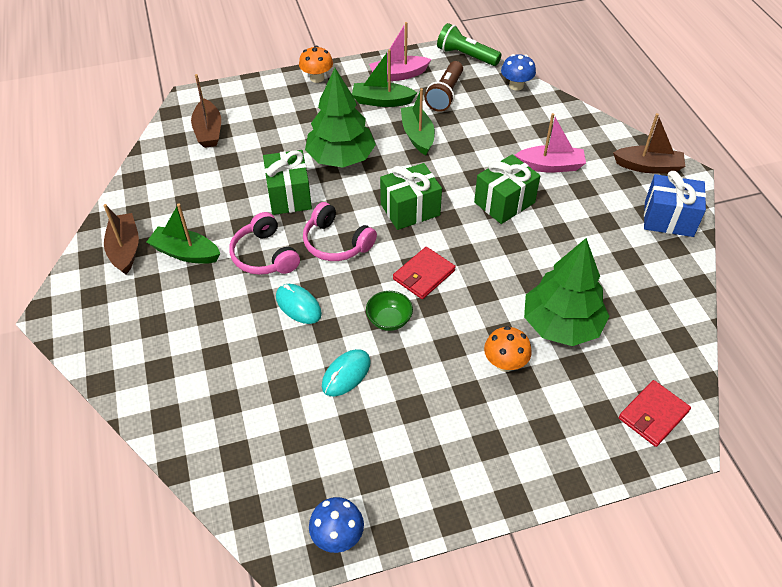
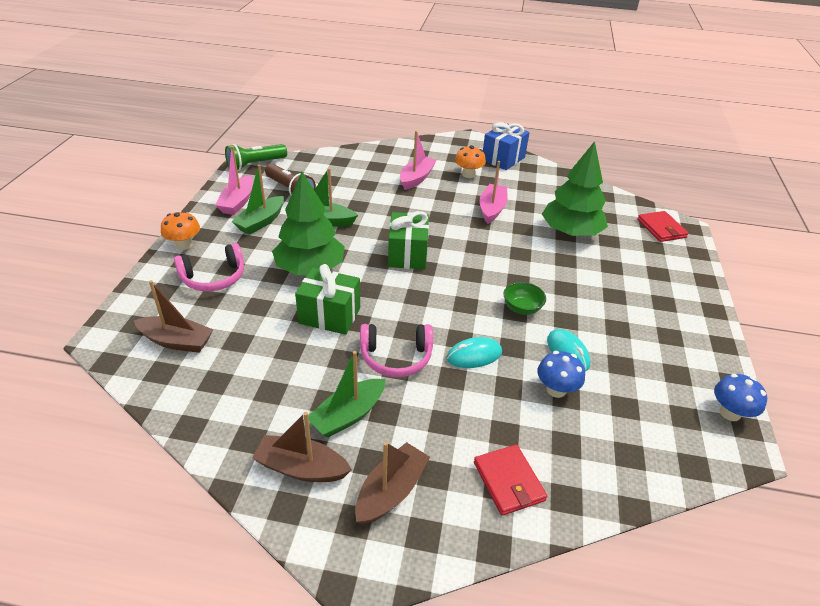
camera: 65 degrees left, 10 degrees down
pink headphones [303,202,377,261] -> pink headphones moved to [174,243,244,291]
red wallet [393,247,456,299] -> red wallet moved to [474,445,547,516]
green gift [474,154,540,224] -> none
orange mushroom [484,326,532,372] -> orange mushroom moved to [455,145,486,178]
blue mushroom [501,54,536,91] -> blue mushroom moved to [537,351,585,398]
brown boat [613,113,685,174] -> brown boat moved to [355,442,430,525]
none -> pink boat [479,161,508,224]

